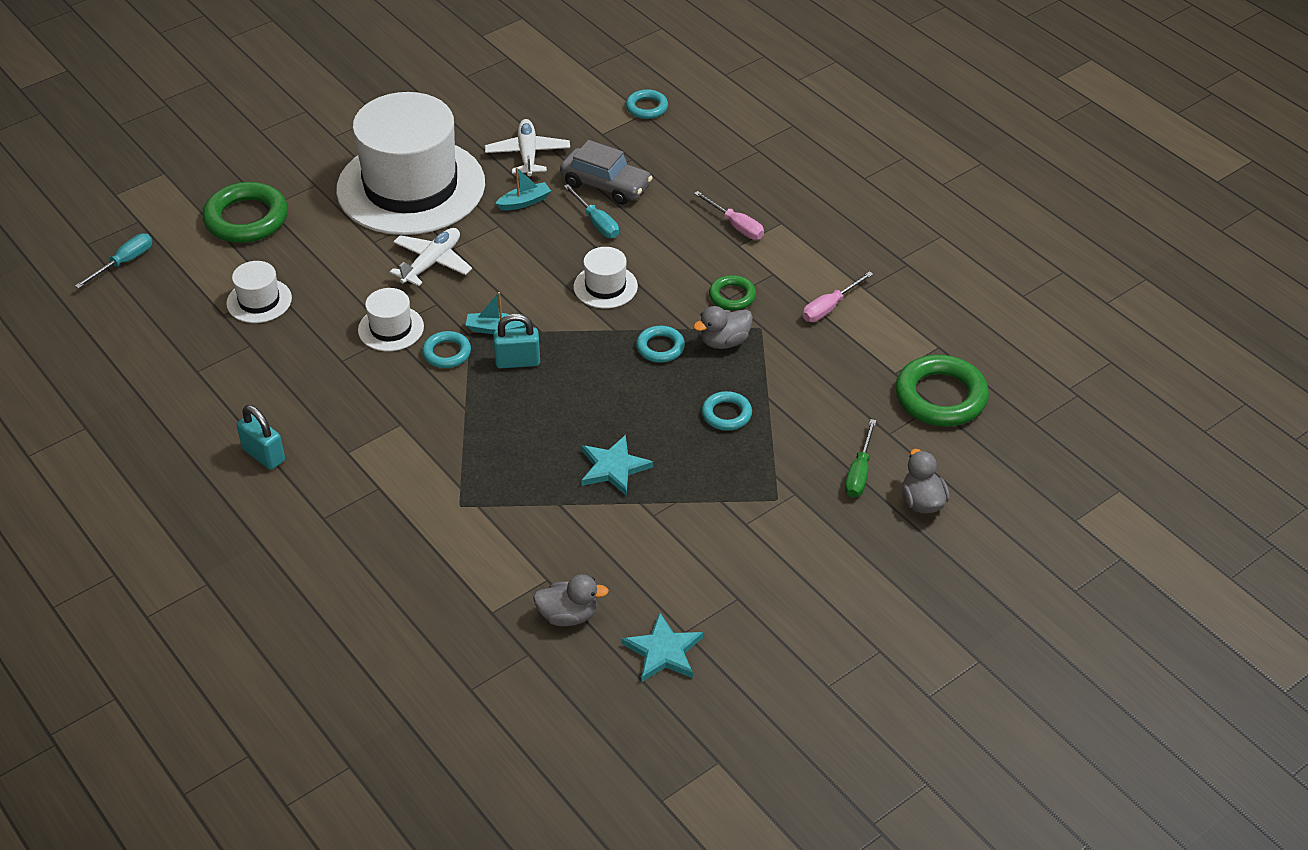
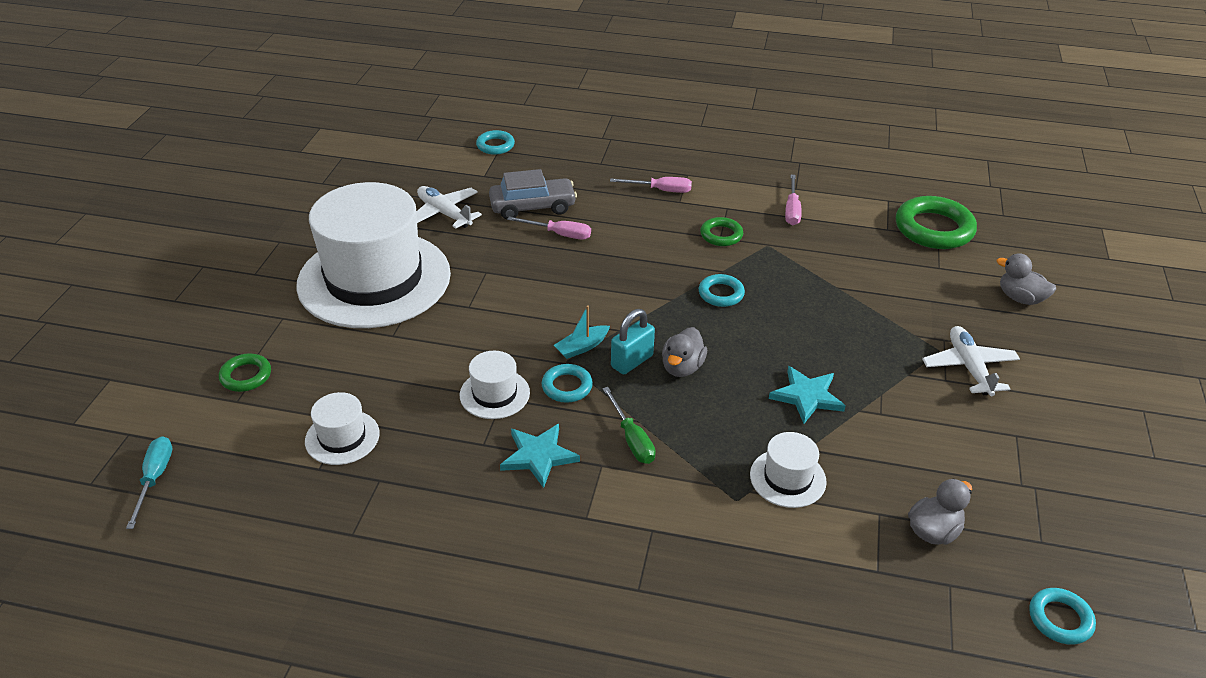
camera: 40 degrees left, 5 degrees down
green ring [203,182,288,243] -> green ring [219,353,271,392], size x0.54
turquoise padlock [237,405,285,470] -> none
white plane [390,228,472,286] -> white plane moved to [922,326,1020,396]
turquoise boat [495,167,551,210] -> none
turquoise screwdriver [564,184,619,238] -> pink screwdriver [507,217,591,240]
white hat [574,247,638,309] -> white hat moved to [750,432,827,508]
turquoise star [622,612,703,682] -> turquoise star moved to [500,424,580,488]
grey duck [693,306,753,349] -> grey duck moved to [662,327,707,377]
turquoise ring [702,391,752,431] -> turquoise ring moved to [1029,588,1096,645]
green screwdriver [845,419,877,498] -> green screwdriver moved to [602,387,656,464]

